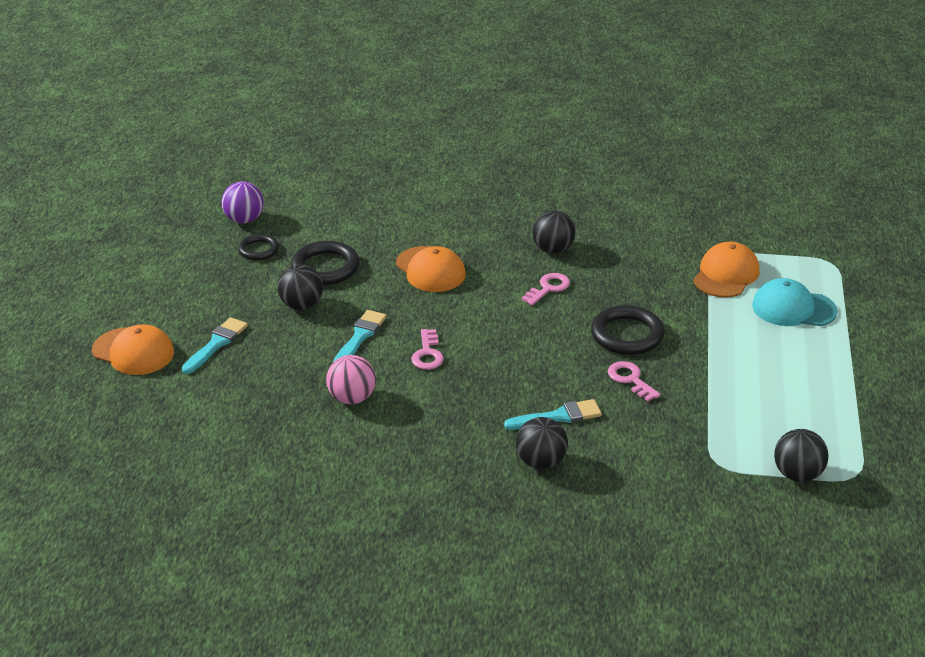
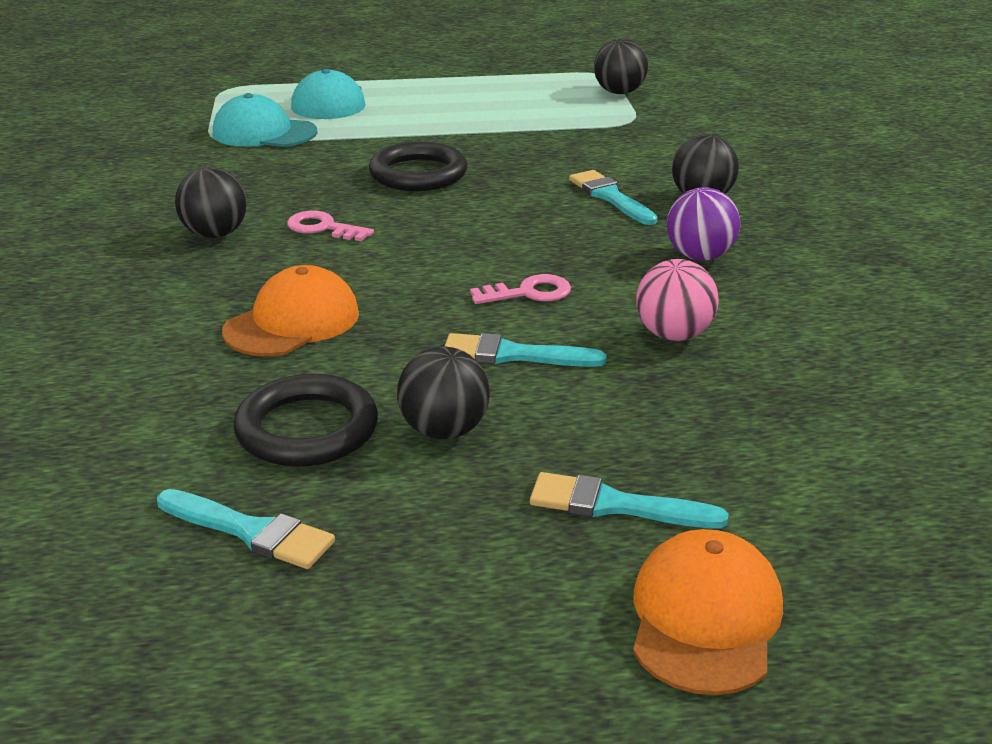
camera: 105 degrees left, 5 degrees down
purple ball [222,182,264,223] -> purple ball moved to [667,187,740,261]
black ring [238,234,279,260] -> turquoise brush [157,489,335,569]
pink key [608,361,661,401] -> none
orange cap [693,242,760,298] -> turquoise cap [213,93,318,147]

